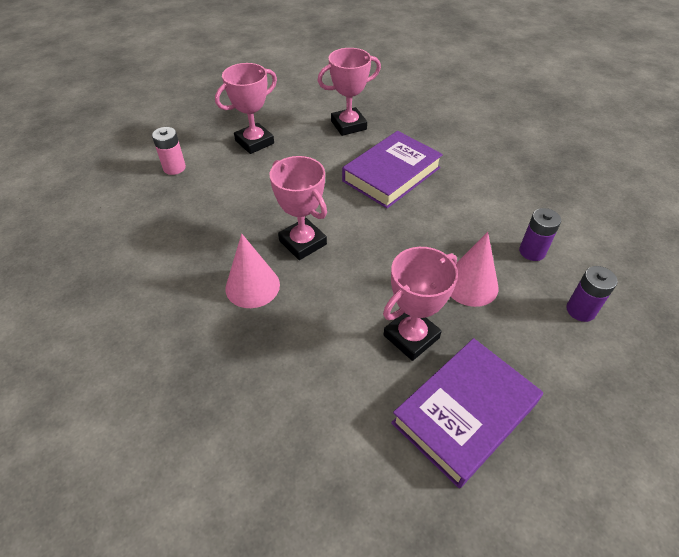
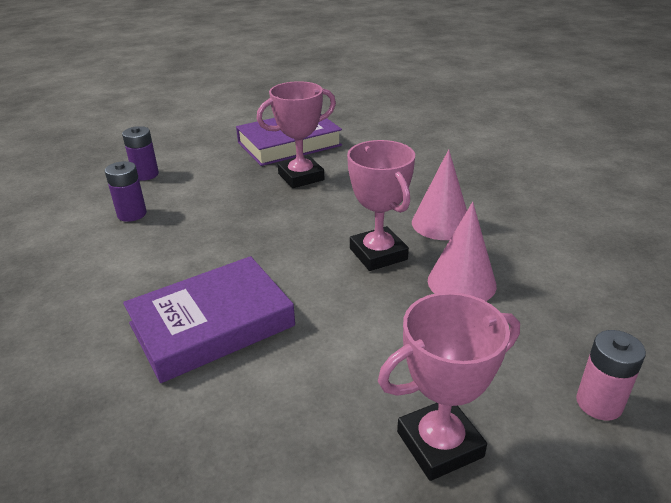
camera: 165 degrees left, 15 degrees down
pink trophy [318,48,381,136] -> none
pink cone [450,232,499,307] -> pink cone moved to [428,202,497,301]

